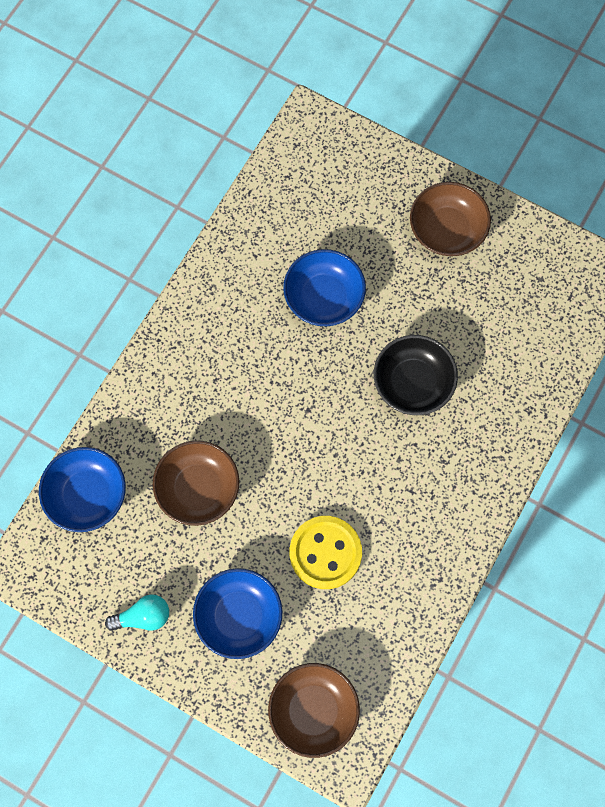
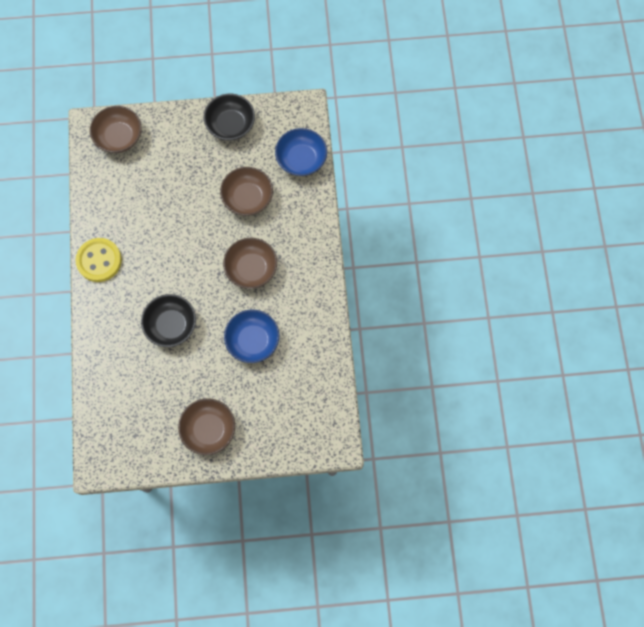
camera: 145 degrees right, 0 degrees up
turquoise light bulb [105,594,169,631] -> black bowl [204,94,255,141]
blue bowl [193,568,283,659] -> none
yellow button [290,516,362,589] -> yellow button moved to [76,238,122,282]
none -> brown bowl [223,238,277,289]

